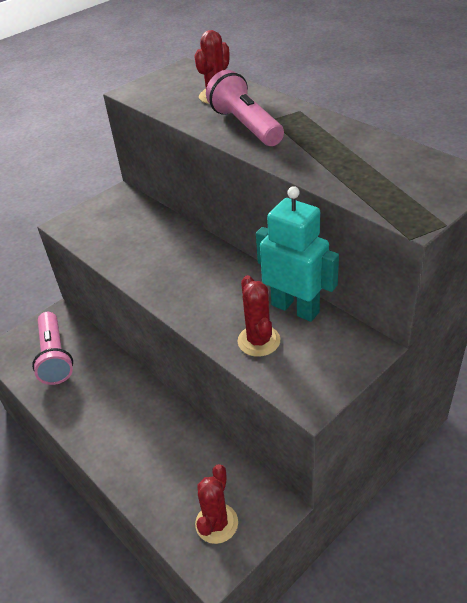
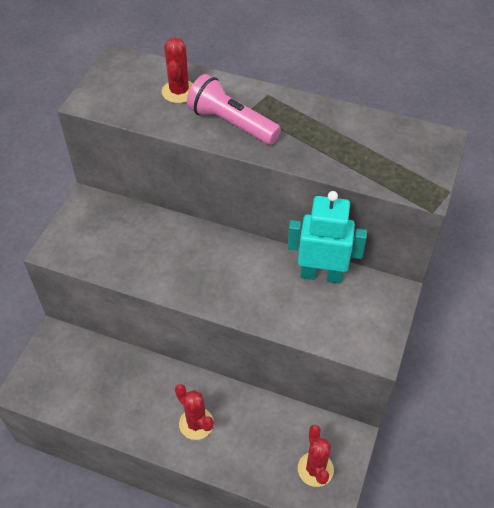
camera: 30 degrees left, 10 degrees up
pink flashlight [32,312,73,385] -> none
red cactus [237,275,280,357] -> red cactus moved to [175,384,214,440]

